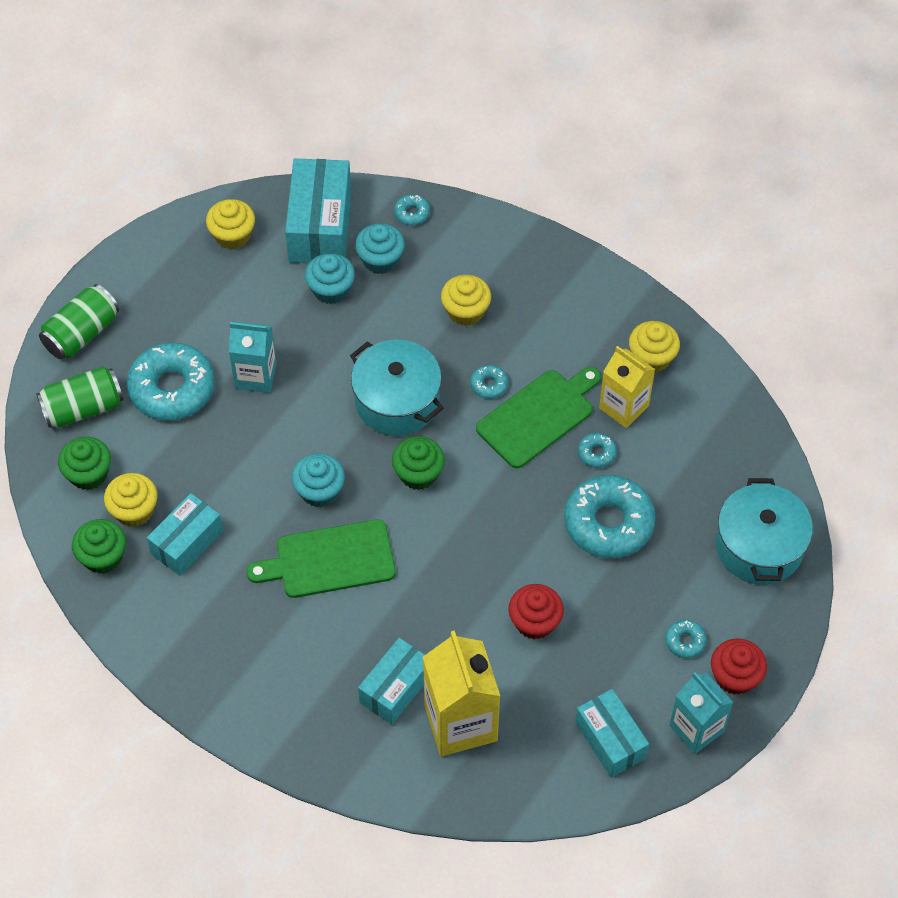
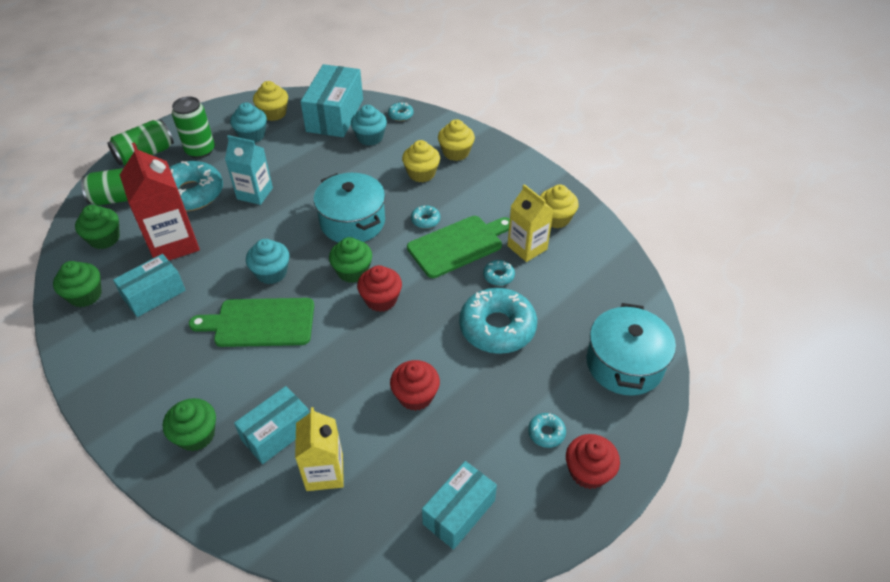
camera: 10 degrees right, 10 degrees down
yellow cupcake [104,473,158,527] -> yellow cupcake moved to [438,119,475,161]
turquoise cupcake [305,253,355,304] -> turquoise cupcake moved to [230,102,267,143]
yellow carton [423,630,500,756] -> yellow carton [295,407,344,491], size x0.66
turquoise box [575,689,649,778] -> turquoise box turned 60 degrees clockwise [422,461,497,550]
turquoise carton [669,672,734,754] -> none
none -> red carton [120,142,200,260]
none -> green cupcake [163,398,216,452]
none -> green can [172,97,215,158]
none -> red cupcake [357,265,402,312]

